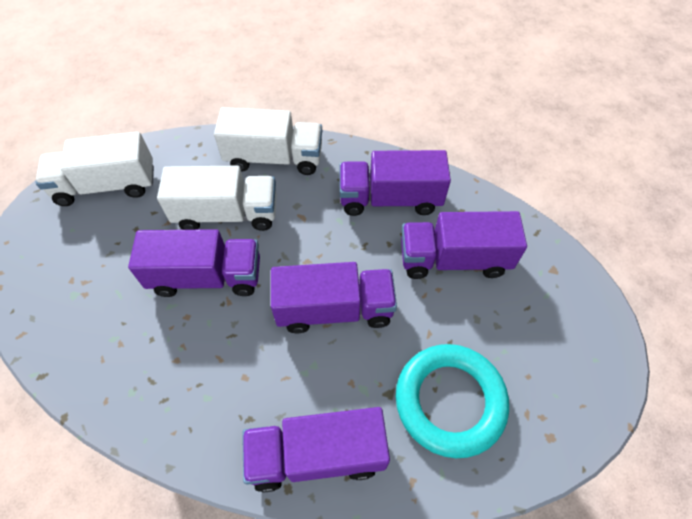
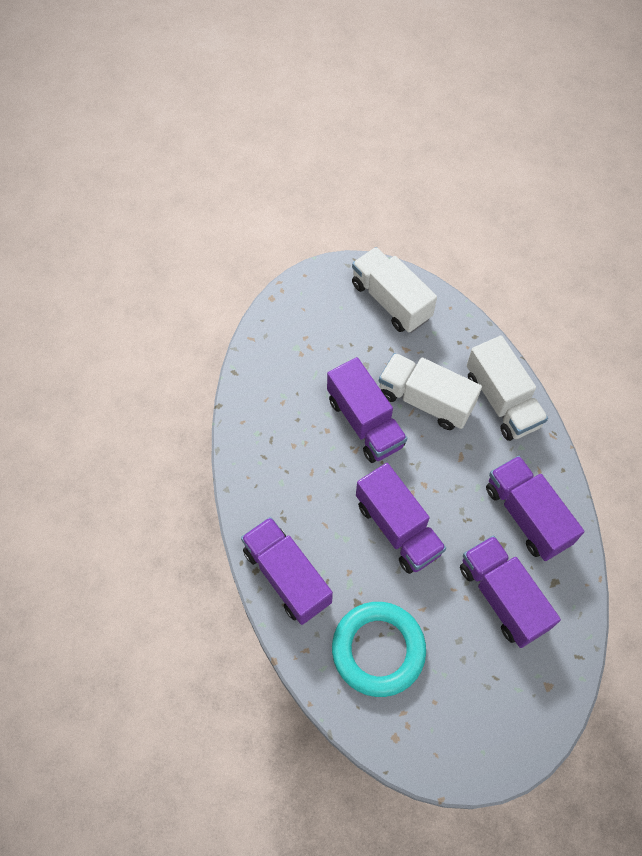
camera: 60 degrees right, 5 degrees up
white truck [157,166,277,231] -> white truck turned 150 degrees clockwise [379,353,482,430]

